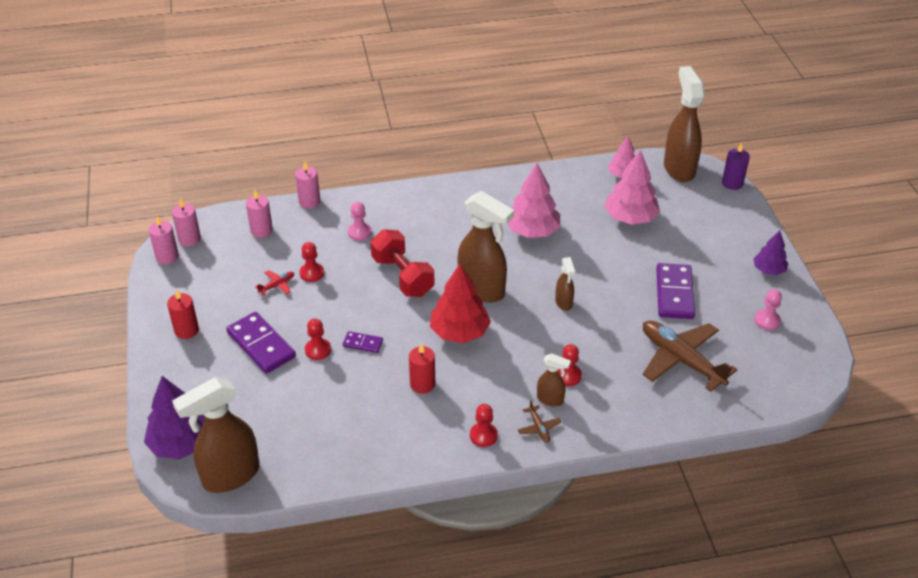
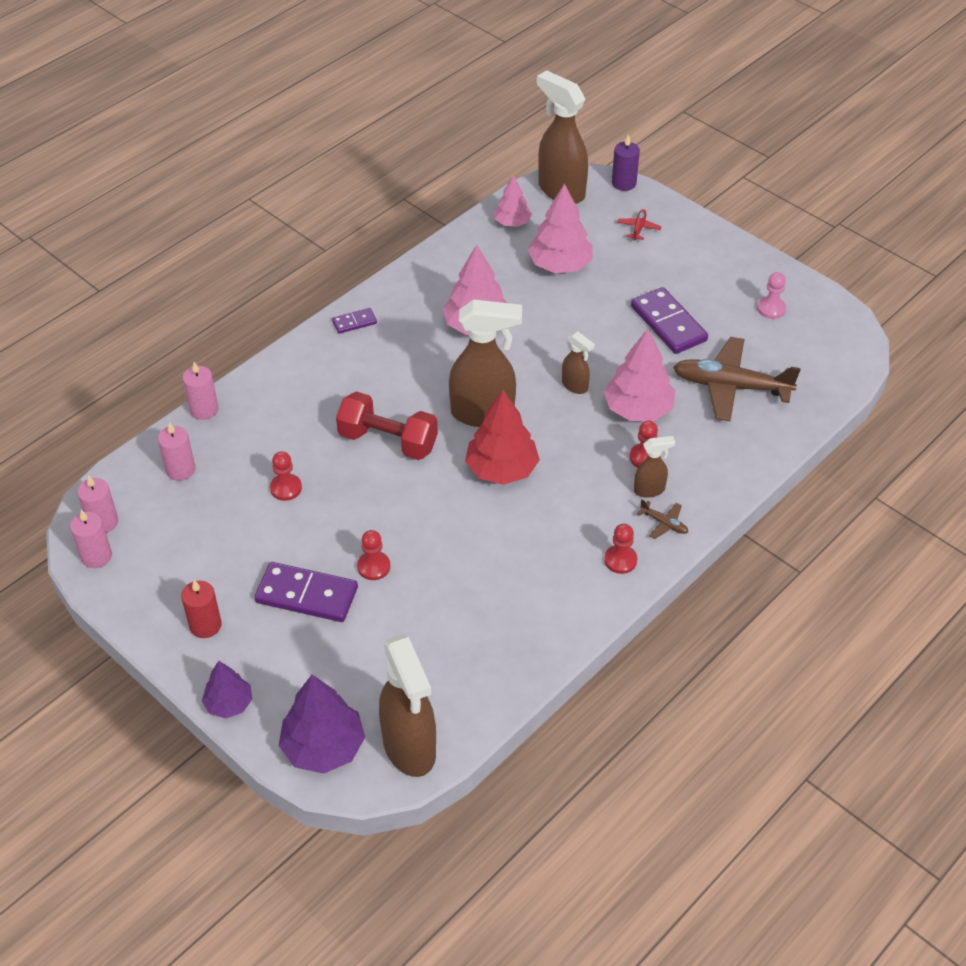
camera: 35 degrees left, 5 degrees up
brown spray bottle [172,377,260,493] -> brown spray bottle turned 45 degrees counterclockwise [379,634,436,777]
red plane [255,270,294,295] -> red plane moved to [617,209,661,241]
purple domino [343,331,383,353] -> purple domino moved to [332,308,377,334]
pink pawn [348,202,372,241] -> none
red candle [409,343,435,394] -> none
purple tree [753,230,789,275] -> purple tree moved to [202,661,252,719]
none -> pink tree [604,329,675,421]

